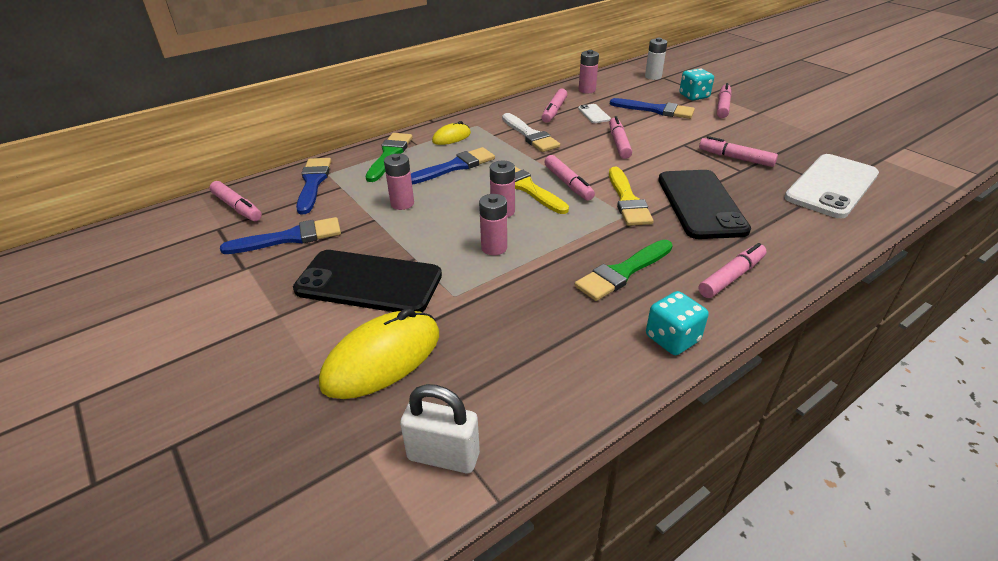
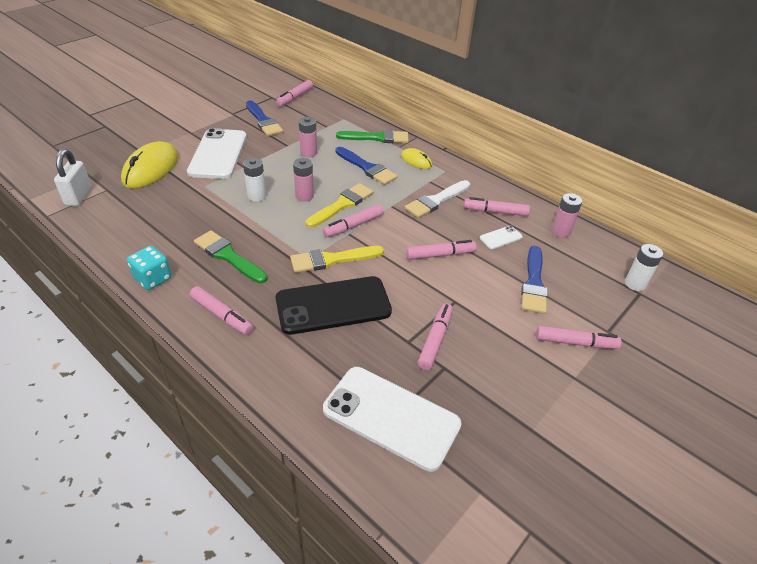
camera: 75 degrees right, 5 degrees up
black phone [293,250,442,312] -> white phone [187,128,247,179]
blue brush [296,158,331,214] -> none
yellow mouse [319,308,439,399] -> yellow mouse turned 75 degrees clockwise [121,141,178,188]
pink battery [479,194,507,255] -> white battery [243,158,266,202]
turquoise dice [679,68,714,100] -> none

